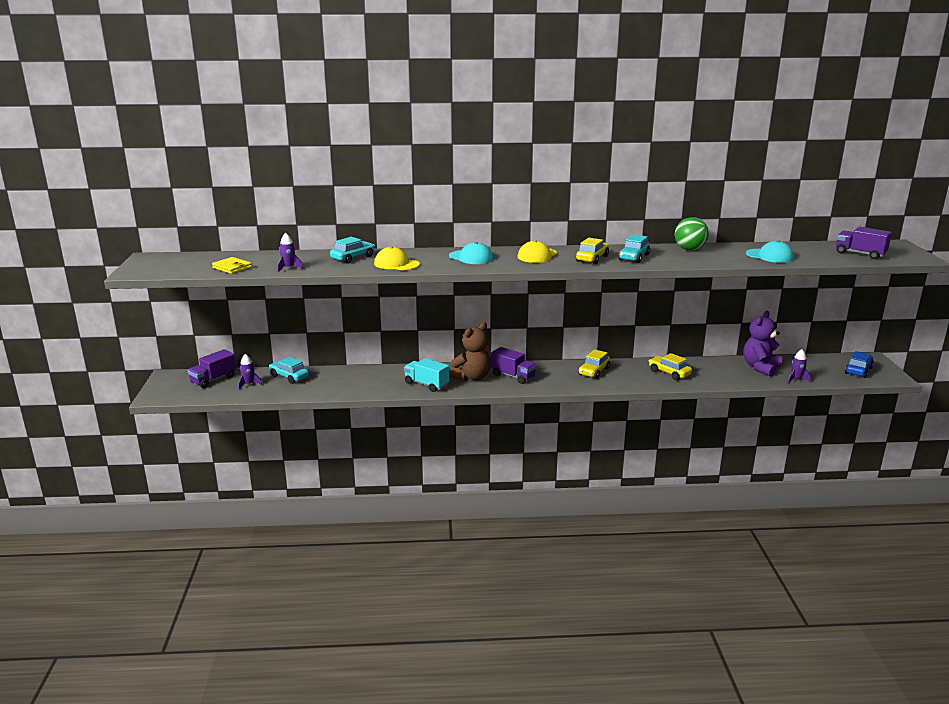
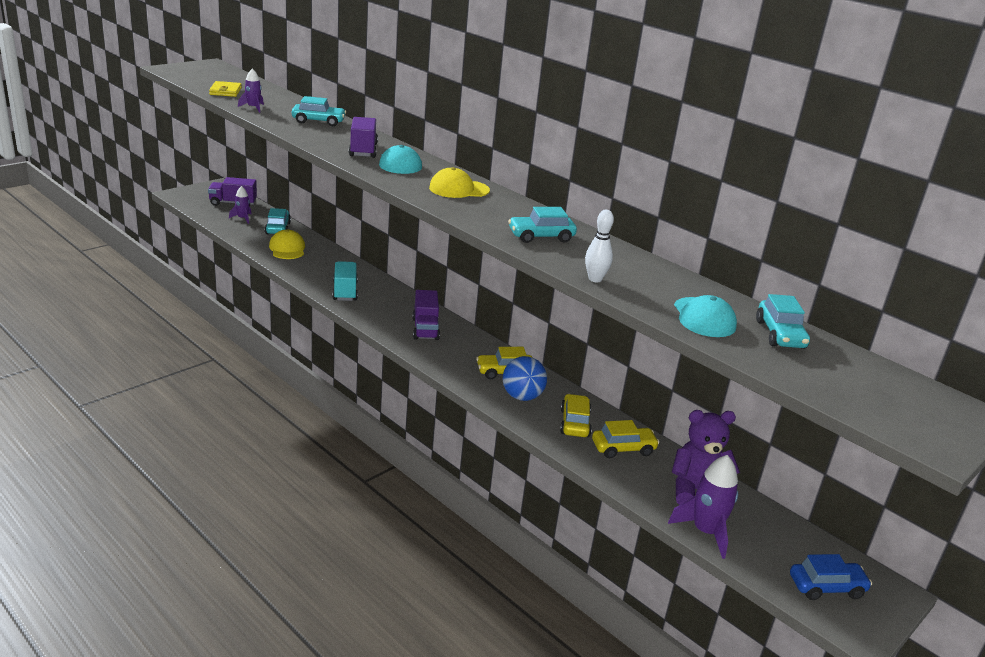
camera: 45 degrees right, 5 degrees up
yellow cap [374,246,420,270] -> yellow cap moved to [269,230,305,259]
brown teddy bear [449,322,490,381] -> none
yellow car [576,238,609,264] -> yellow car moved to [592,420,659,458]
green ball [675,217,709,251] -> none
purple rocket [788,349,811,383] -> purple rocket [668,455,738,559], size x1.74
purple truck [836,227,892,259] -> purple truck moved to [349,117,378,158]
none -> blue ball [503,356,547,401]
none -> white bowling pin [585,210,614,282]
none -> turquoise car [756,294,810,349]

